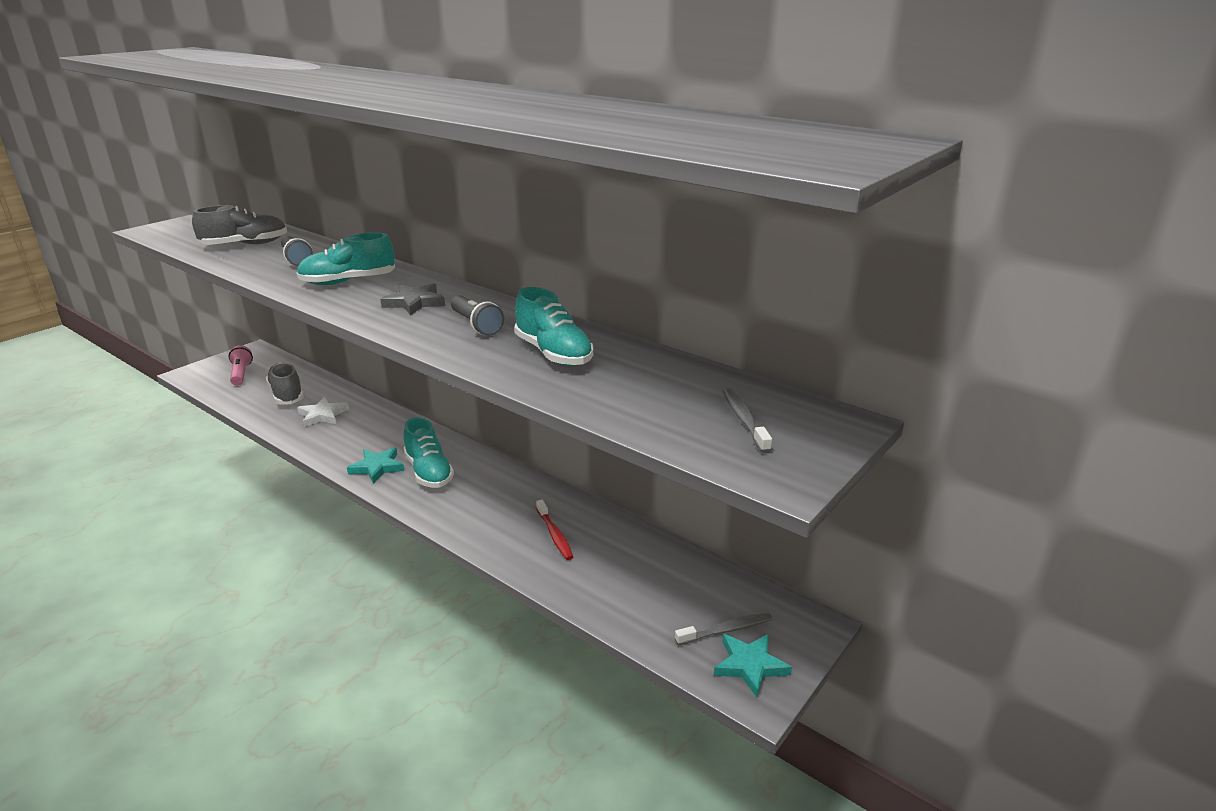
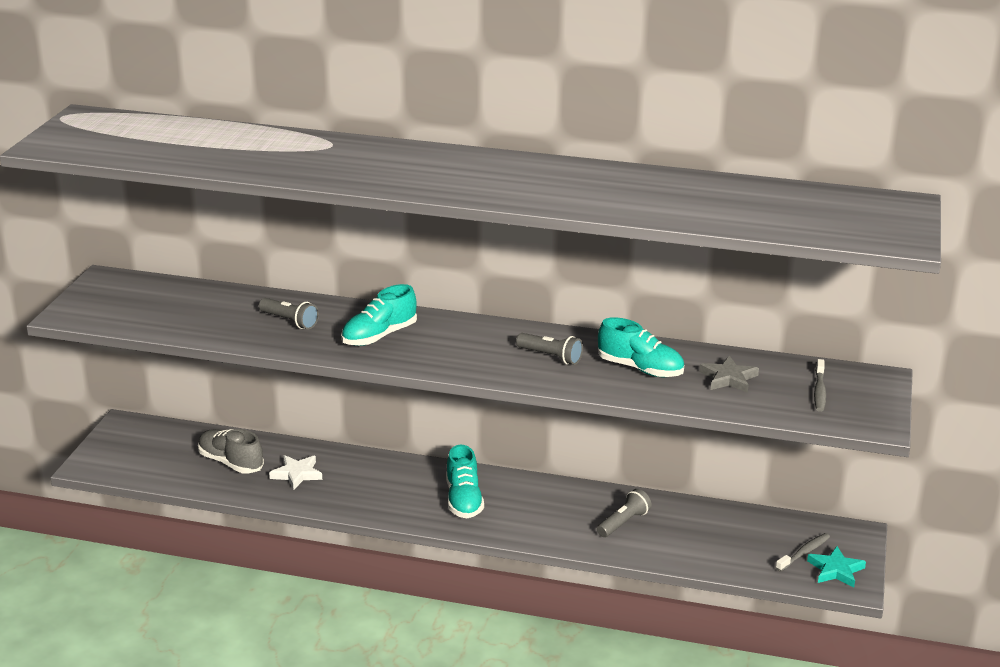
camera: 25 degrees left, 0 degrees up
grey shoe [192,205,287,245] -> none
pink flashlight [228,345,253,385] -> none
turquoise star [347,447,404,484] -> none
grey star [380,283,445,316] -> grey star moved to [699,356,759,393]
turquoise shoe [404,417,454,488] -> turquoise shoe turned 45 degrees clockwise [446,445,484,518]
red toothbrush [536,500,573,560] -> grey flashlight [597,489,652,537]
grey toothbrush [723,388,772,453] -> grey toothbrush turned 135 degrees counterclockwise [814,359,826,412]

